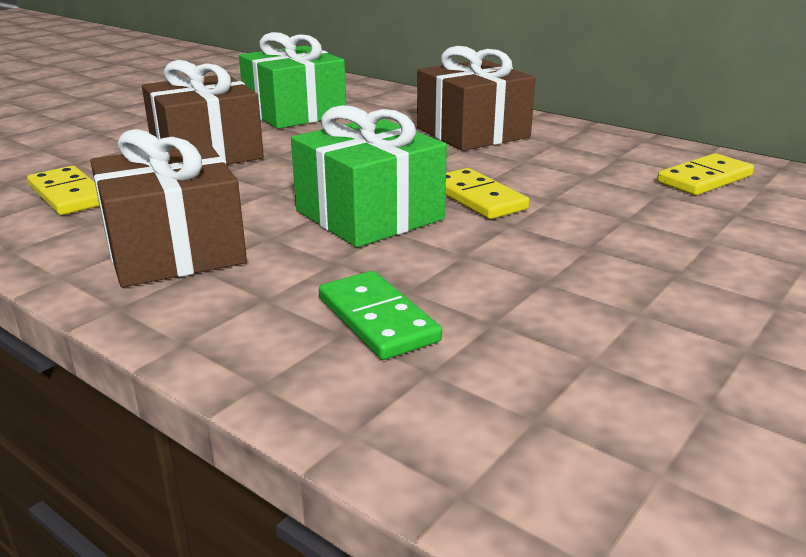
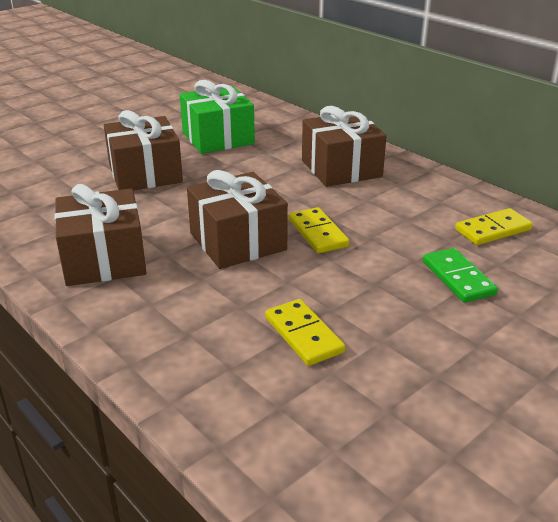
camera: 10 degrees right, 5 degrees up
yellow domino [27,166,99,215] -> yellow domino moved to [265,299,345,366]
green gift [291,105,447,247] -> brown gift [187,170,288,269]
green domino [319,271,442,360] -> green domino moved to [423,248,498,303]

